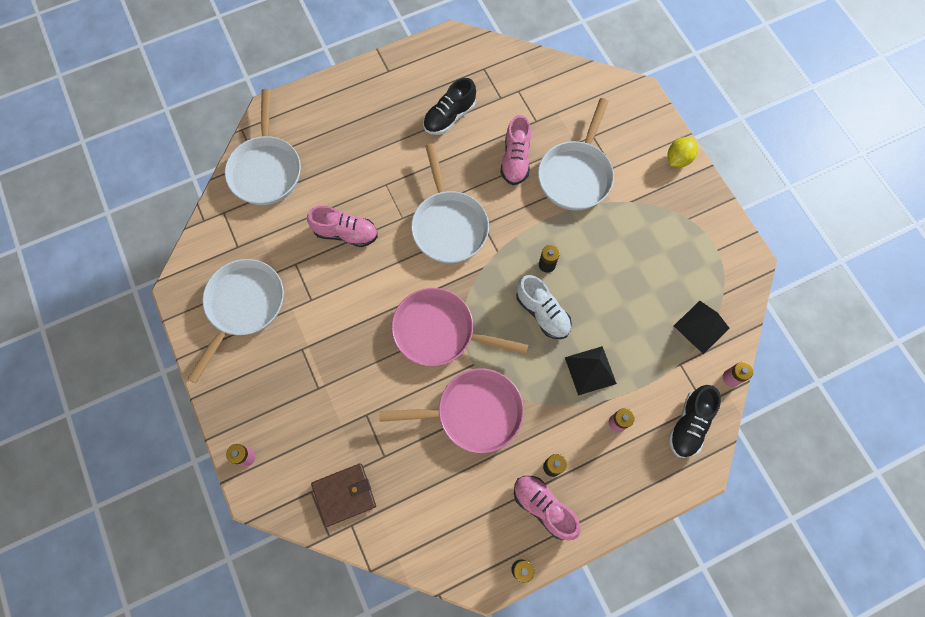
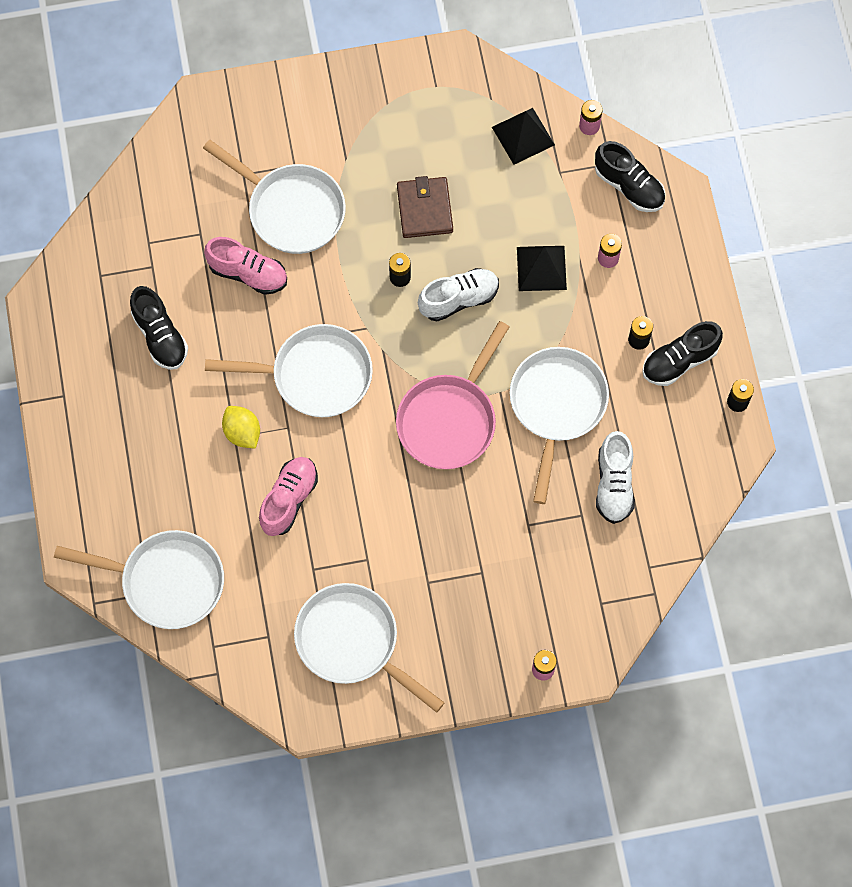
camera: 75 degrees left, 0 degrees up
brown wallet [311,463,376,527] -> brown wallet moved to [397,176,453,238]
pink pan [379,368,524,453] -> white pan [510,347,609,504]
pink shoe [514,476,581,541] -> black shoe [642,321,723,386]
yellow lemon [667,137,698,167] -> yellow lemon moved to [222,406,260,449]
none -> white shoe [596,431,635,524]

